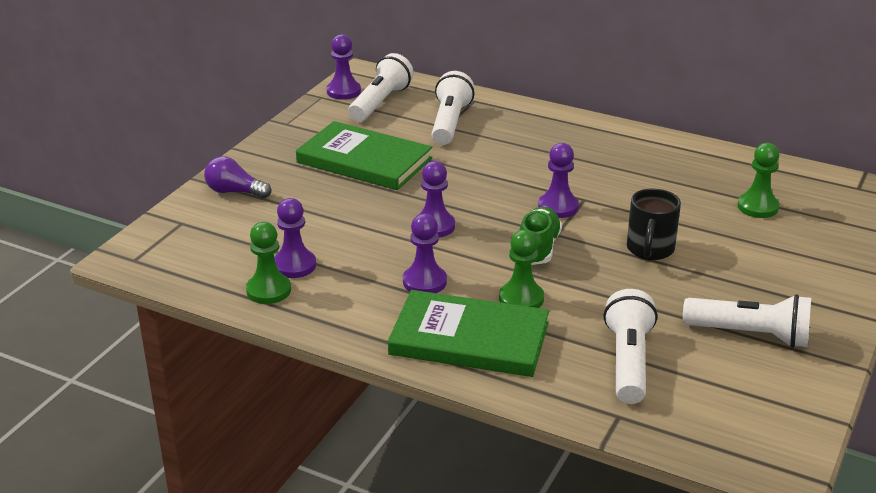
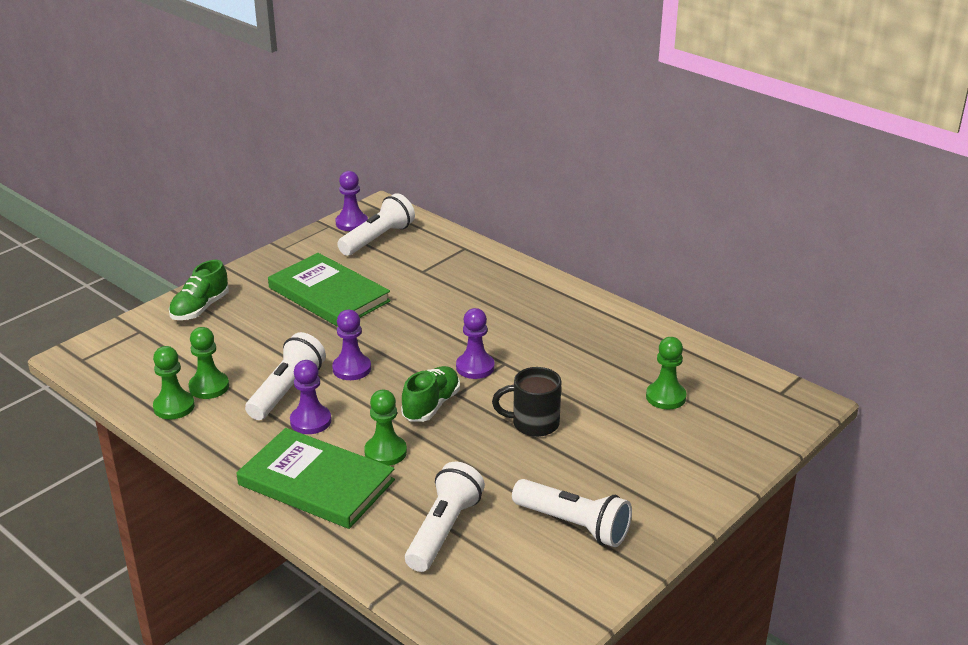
camera: 15 degrees right, 0 degrees up
purple light bulb [204,156,271,198] -> green shoe [169,260,229,320]
purple pawn [274,198,316,278] -> green pawn [189,327,229,399]
white flashlight [432,71,474,145] -> white flashlight moved to [245,332,326,420]
black mug [627,188,681,260] -> black mug turned 60 degrees clockwise [492,367,562,437]

